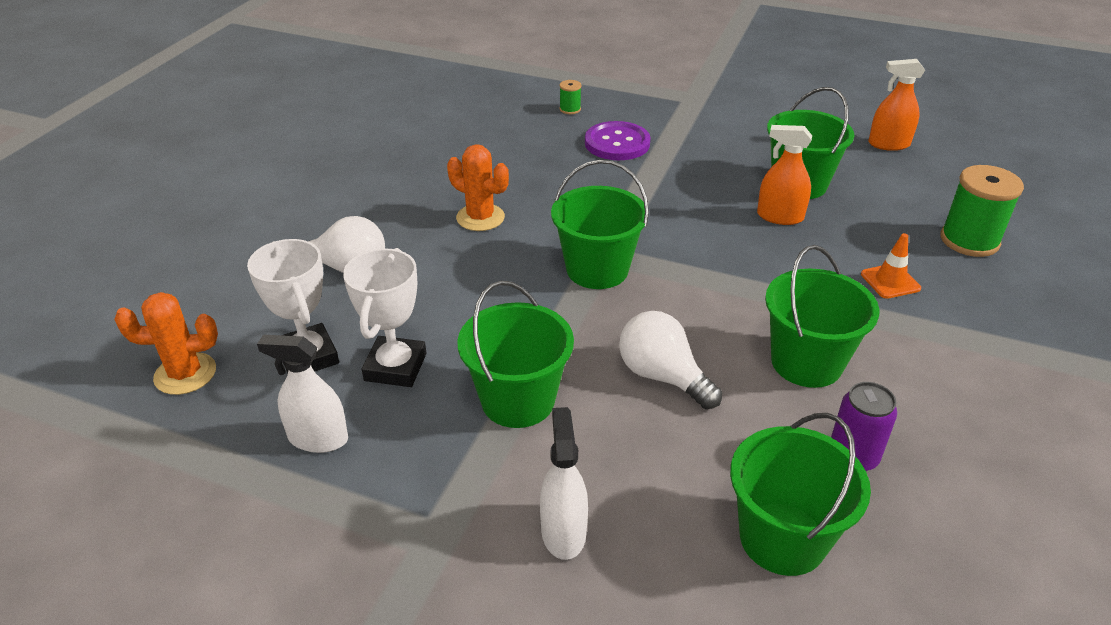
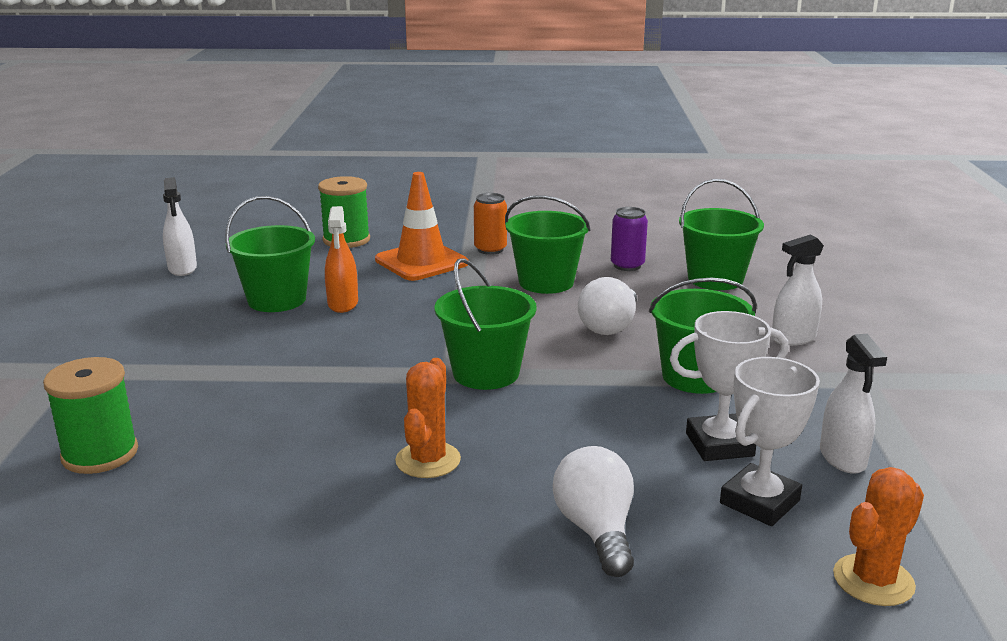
camera: 110 degrees left, 15 degrees down
orange cactus [114,292,218,395] -> orange cactus turned 75 degrees clockwise [833,467,924,606]
green spool [559,80,582,114] -> green spool [43,357,138,474], size x2.12
purple button [585,121,650,160] -> none
orange traffic cone [861,233,921,299] -> orange traffic cone [375,172,469,281], size x1.96
orange spray bottle [868,59,925,151] -> white spray bottle [163,177,197,276]
none -> orange can [474,193,507,255]

